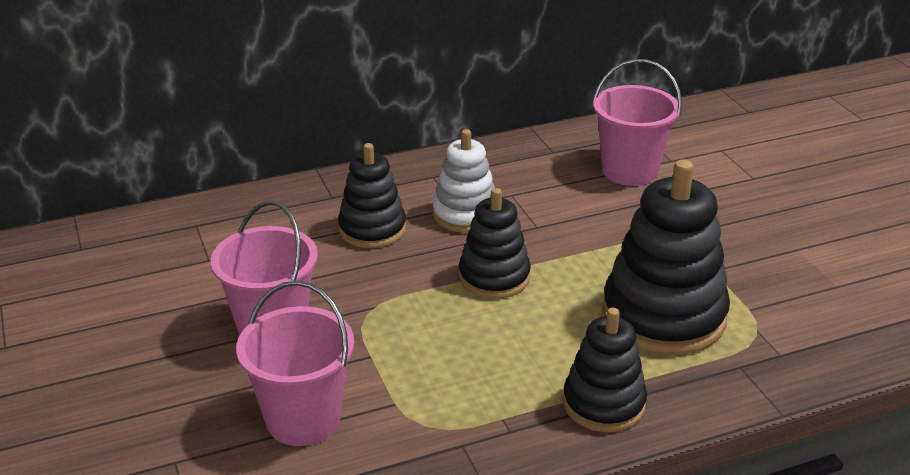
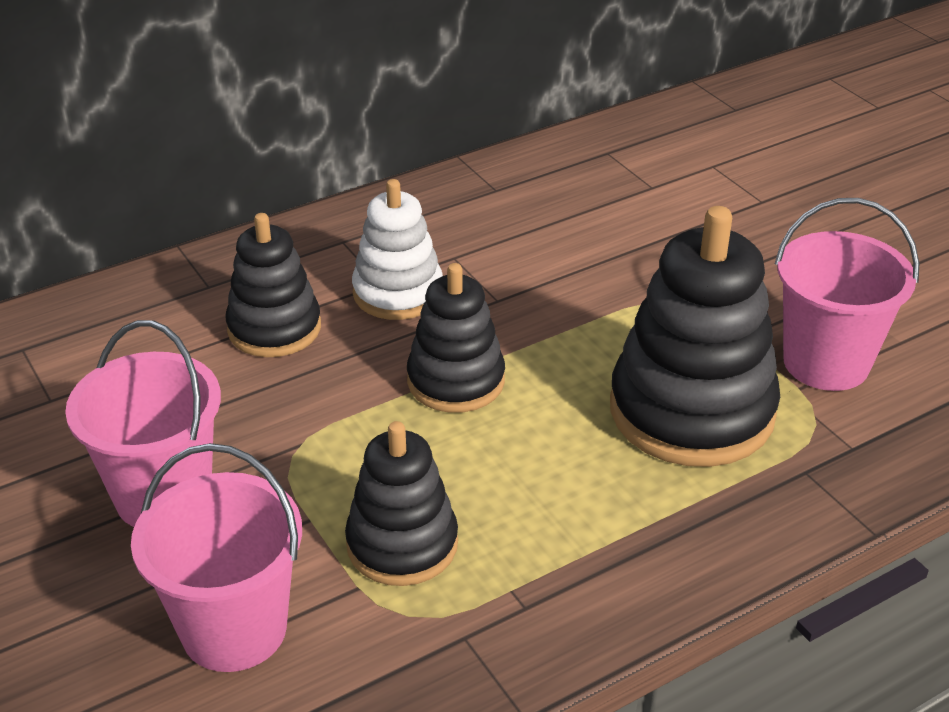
camera: 10 degrees left, 5 degrees up
black stacking toy [563,308,647,432] -> black stacking toy moved to [345,421,458,586]
pink bucket [593,59,682,186] -> pink bucket moved to [775,198,919,391]

